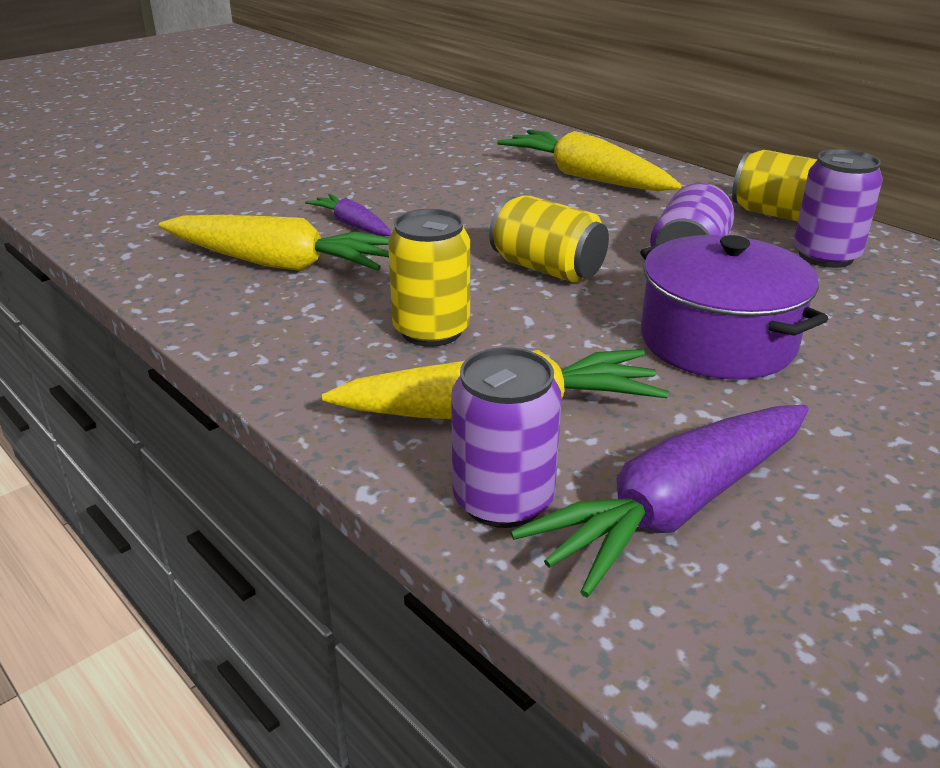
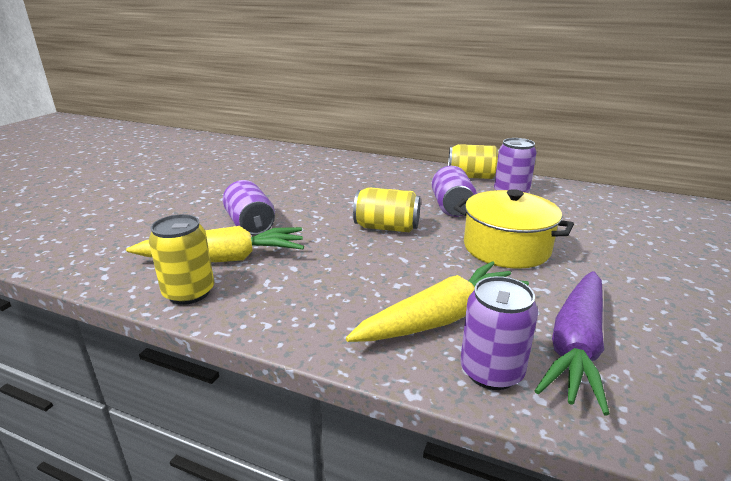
camera: 25 degrees left, 5 degrees down
purple carrot [305,194,392,236] -> purple can [222,180,275,235]
yellow can [388,209,470,347] -> yellow can moved to [149,214,214,305]
yellow carrot [497,130,681,191] -> none
purple pot [640,235,828,380] -> yellow pot [454,189,574,269]

